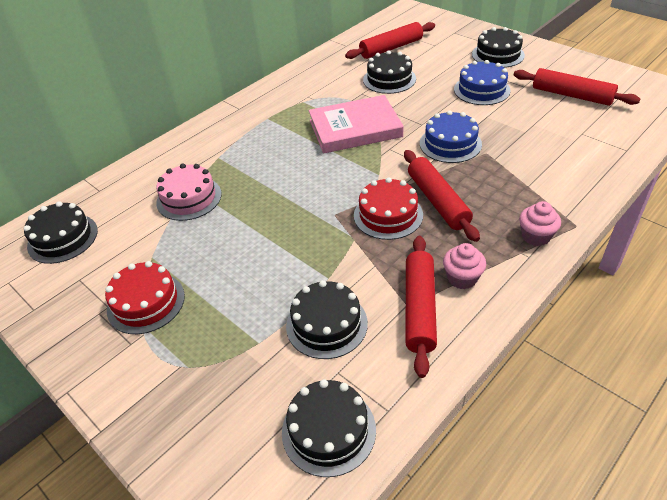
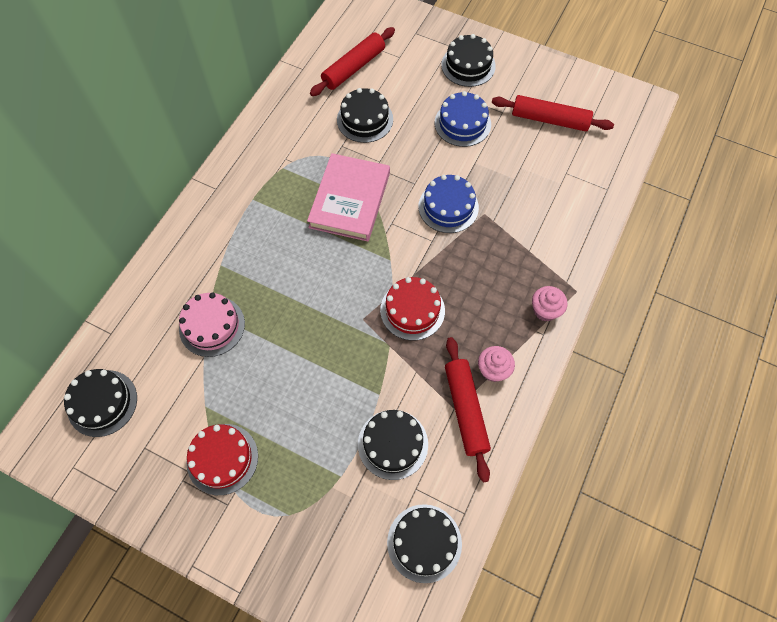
camera: 20 degrees left, 20 degrees up
pink book [308,95,403,154] -> pink book turned 45 degrees counterclockwise [307,153,390,242]
red rolling pin [404,150,480,242] -> none

